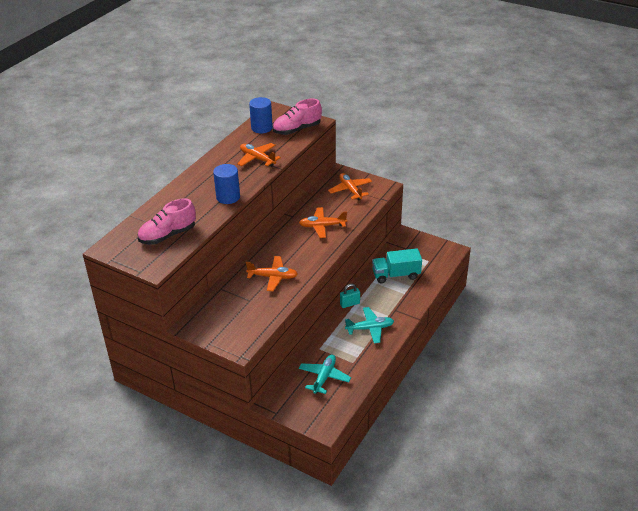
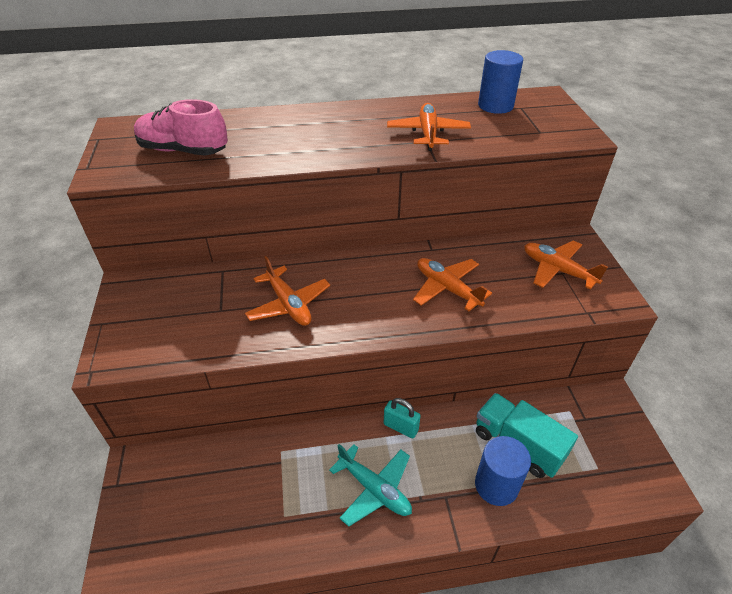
camera: 50 degrees right, 5 degrees up
blue cylinder [213,164,240,204] -> blue cylinder moved to [475,436,531,506]
pink shoe [273,99,322,135] -> none
turquoise plane [299,354,351,394] -> none
orange plane [328,173,372,200] -> orange plane turned 75 degrees counterclockwise [524,240,608,290]

